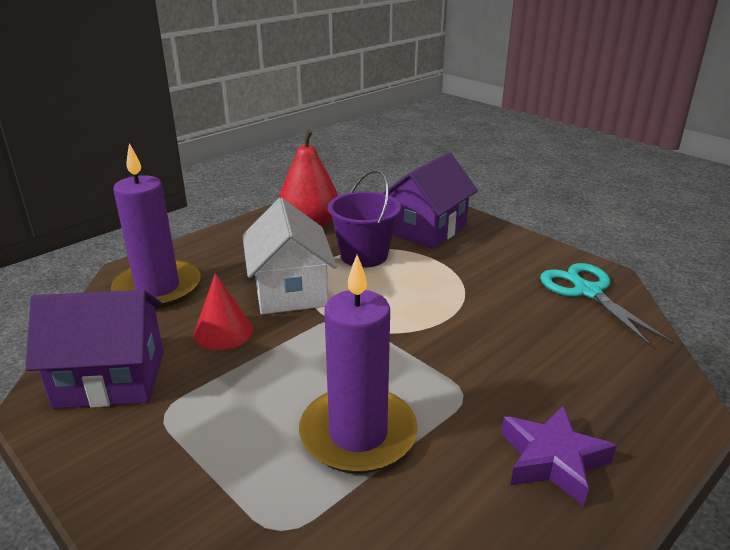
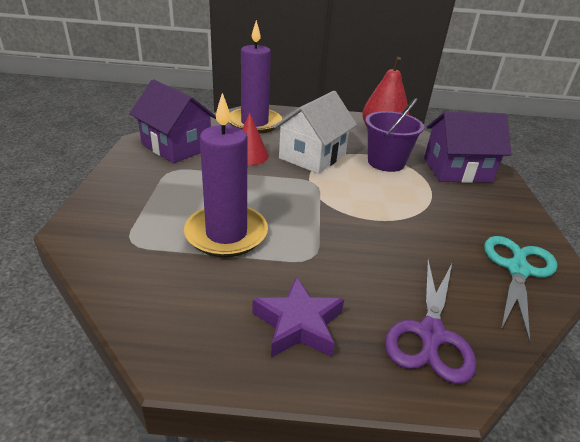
camera: 45 degrees right, 5 degrees up
none -> purple scissors [385,260,476,384]

